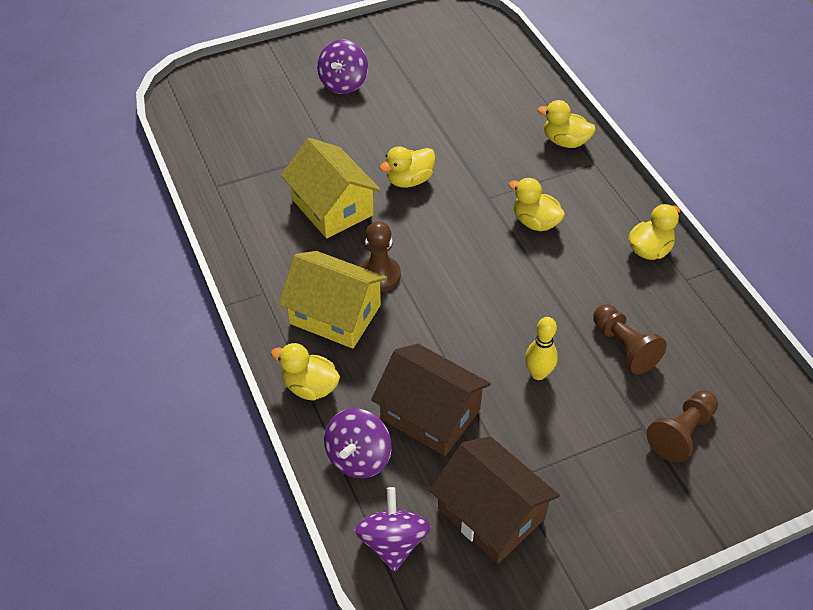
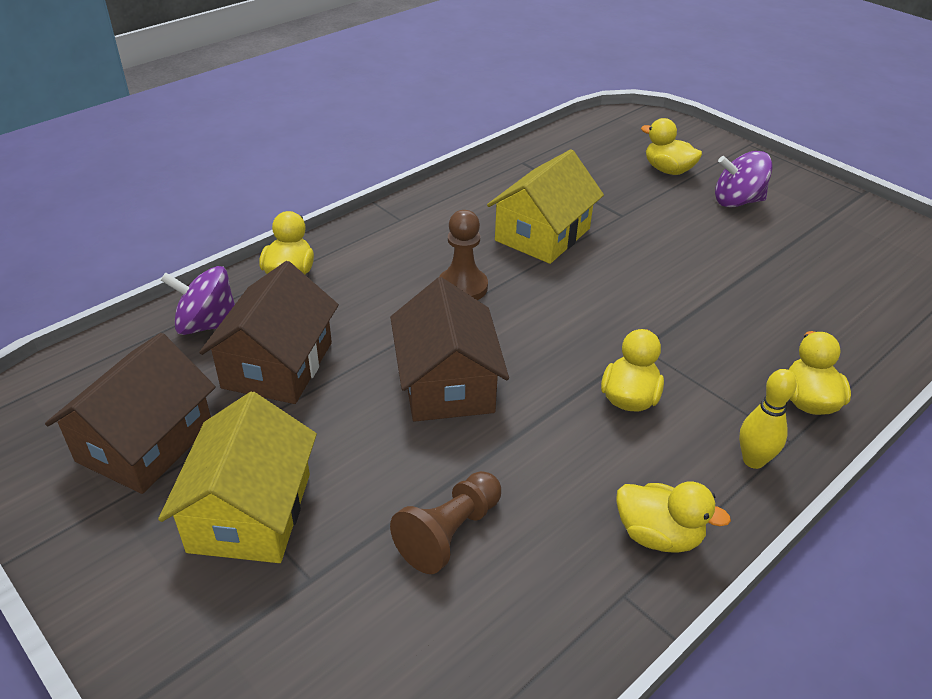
camera: 70 degrees right, 10 degrees down
yellow house [278,251,387,349] -> yellow house moved to [158,391,317,563]
purple spinning top [354,487,431,572] -> none
yellow duck [379,146,435,188] -> yellow duck moved to [641,118,702,175]
yellow bowling pin [525,317,558,380] -> yellow bowling pin moved to [739,369,796,469]
brown pawn [646,390,718,463] -> none
none -> brown house [390,277,509,422]

